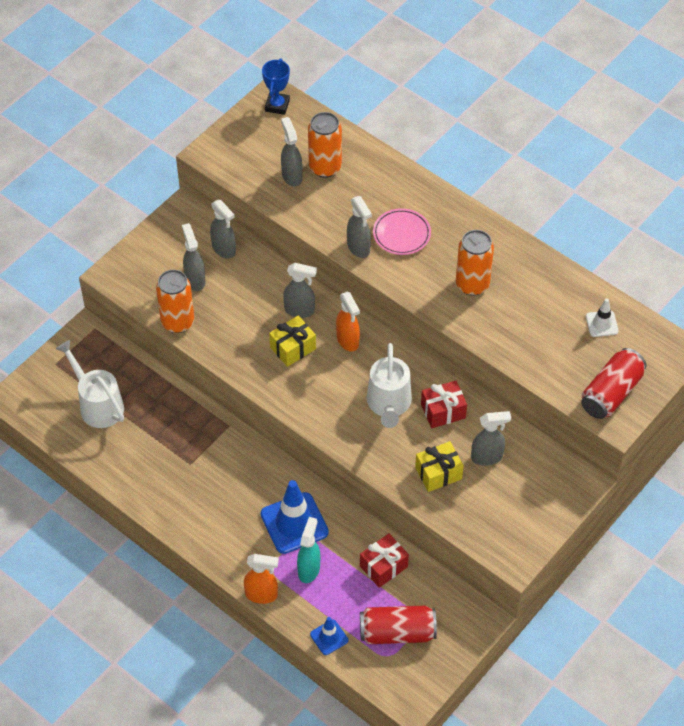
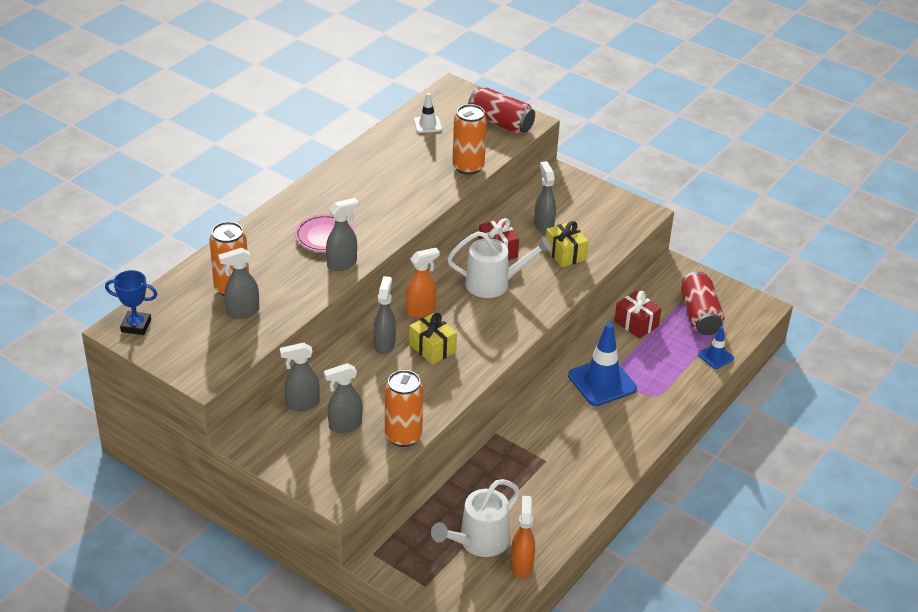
camera: 95 degrees left, 15 degrees down
grey spray bottle [210,200,236,258] -> grey spray bottle turned 150 degrees counterclockwise [280,343,320,411]
orange spray bottle [244,554,279,604] -> orange spray bottle moved to [510,496,535,578]
turquoise spray bottle [297,517,320,583] -> none
orange can [456,230,494,296] -> orange can moved to [452,104,487,175]

